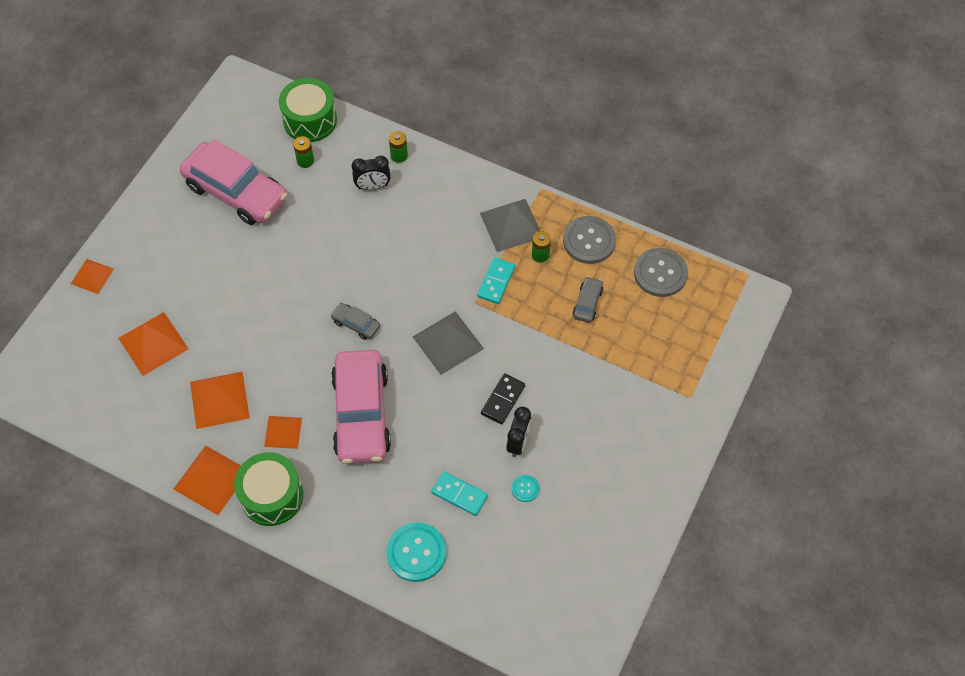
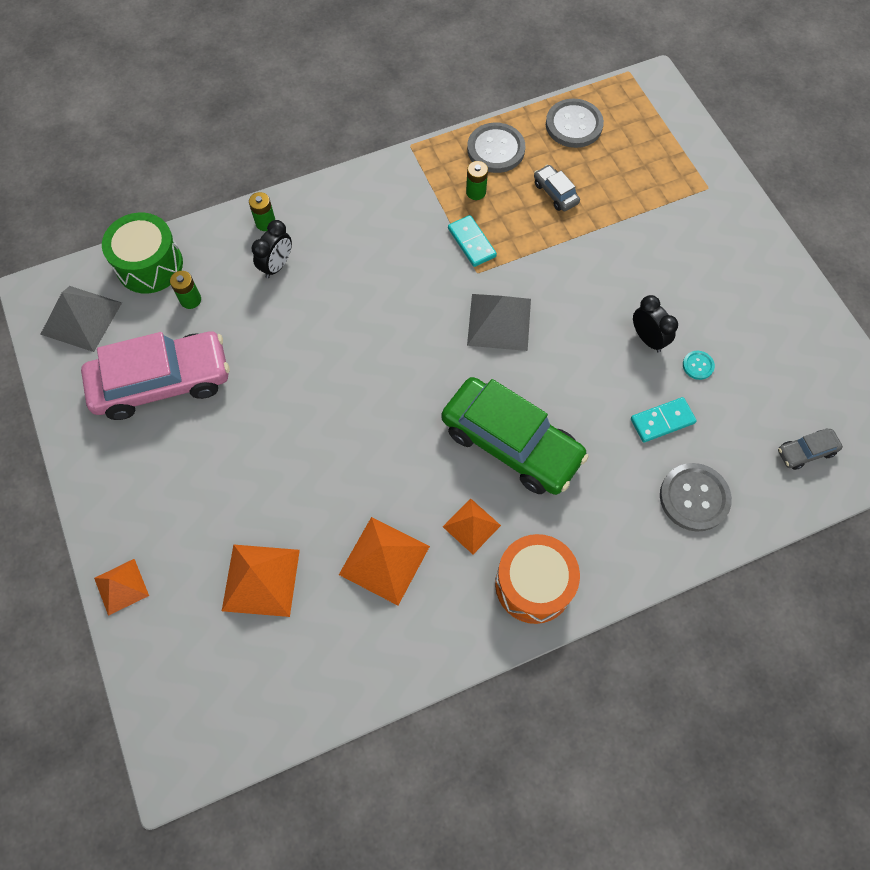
camera: 50 degrees left, 5 degrees up
orange pyramid [173,445,241,515] -> none
green drum [234,452,303,526] -> orange drum [495,534,580,624]
grey car [330,303,380,340] -> grey car moved to [778,428,843,470]
pink car [331,350,391,464] -> green car [441,377,589,495]
turquoise button [386,522,446,582] -> grey button [660,463,732,531]
grey pyramid [480,199,540,252] -> grey pyramid moved to [40,286,122,352]
black domino [481,374,525,424] -> none

